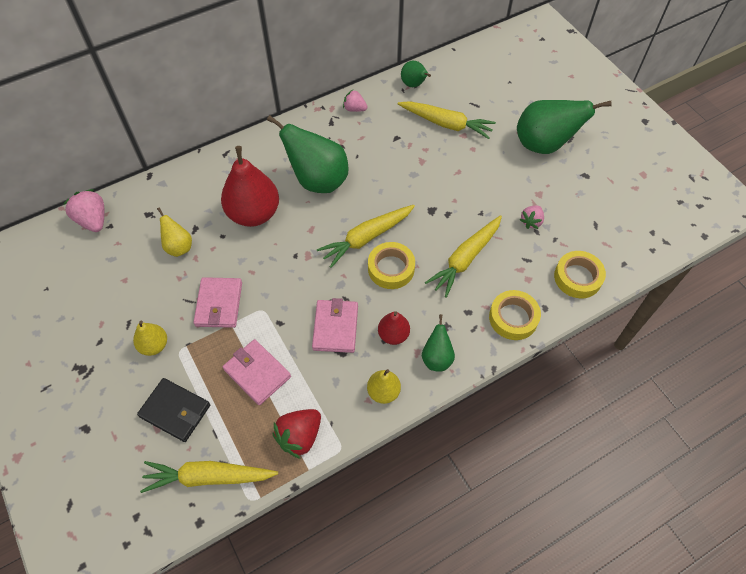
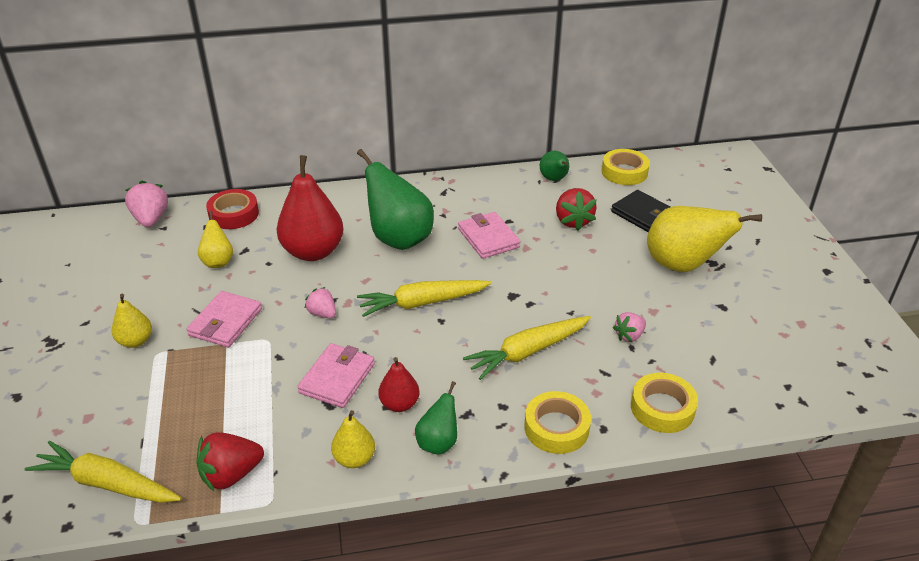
camera: 20 degrees right, 20 degrees down
black wallet [137,378,210,442] -> black wallet moved to [611,190,670,232]
pink wallet [223,339,291,405] -> pink wallet moved to [458,212,521,259]
pink strawberry [343,90,368,112] -> pink strawberry moved to [304,287,336,319]
yellow tape [368,242,415,289] -> yellow tape moved to [602,149,650,185]
yellow carrot [398,101,496,139] -> red strawberry [556,188,597,231]
green pear [517,100,612,154] -> yellow pear [647,206,762,272]
none -> red tape [206,189,259,229]

